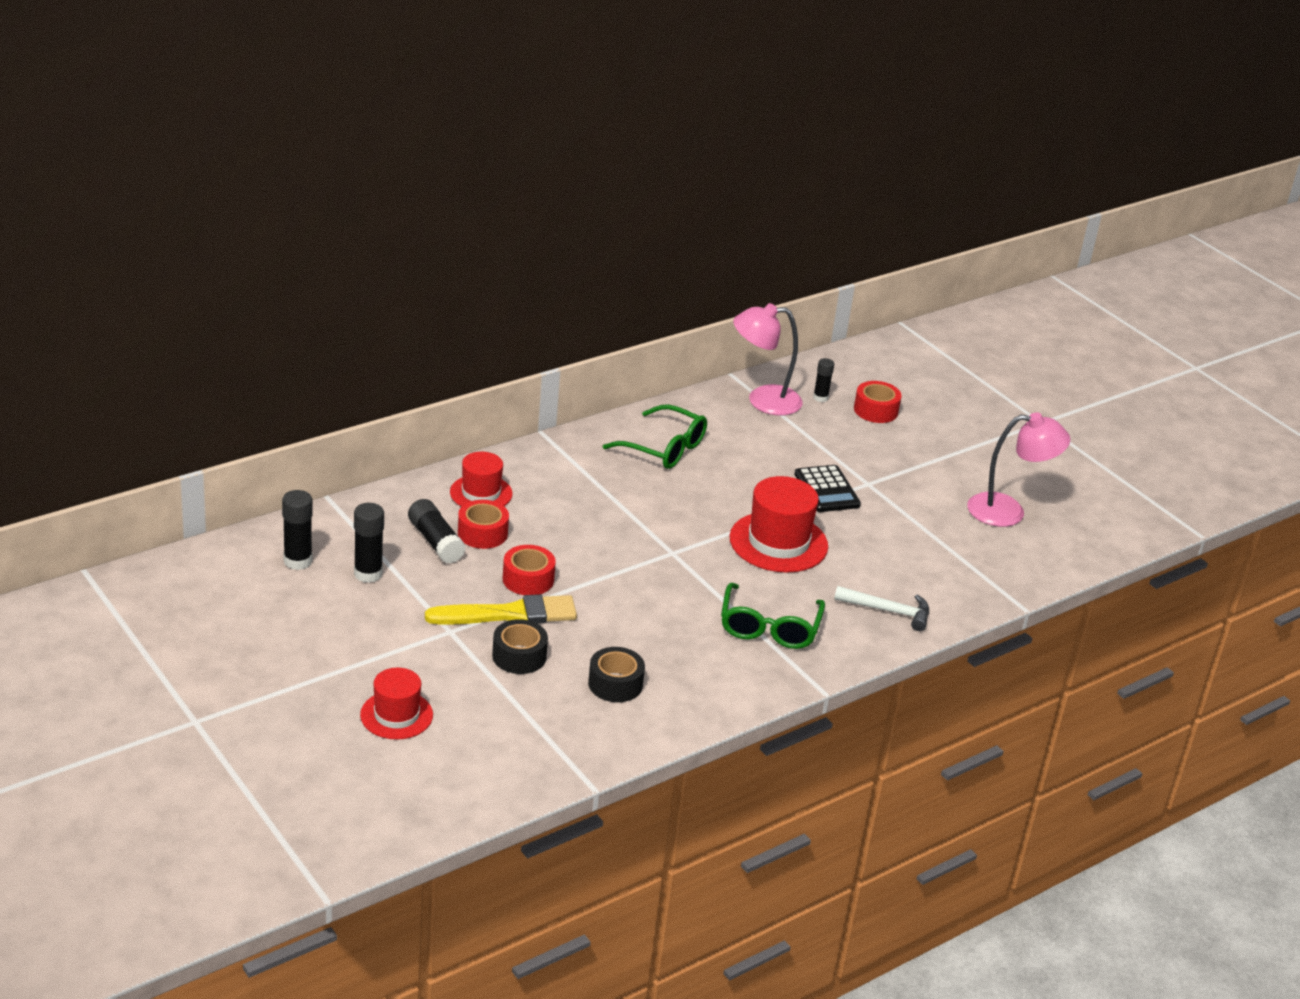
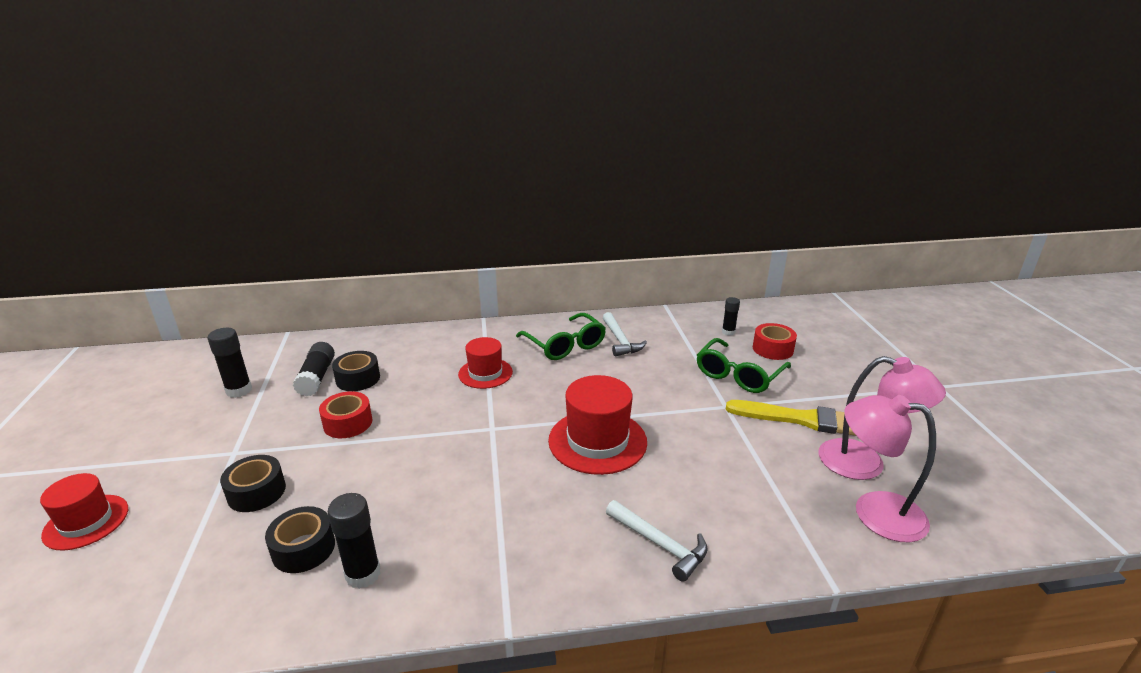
camera: 30 degrees right, 5 degrees down
black glue stick [282,490,313,570] -> black glue stick moved to [328,493,381,589]
yellow brush [425,594,577,624] -> yellow brush moved to [726,400,856,436]
red hat [450,452,512,507] -> red hat moved to [458,337,513,389]
red tape [458,500,509,549] -> black tape [332,351,380,391]
green glasses [721,583,825,649] -> green glasses moved to [697,338,791,393]
pink lamp [733,303,803,415] -> pink lamp moved to [845,395,936,542]
black calculator [795,465,861,512] -> none
none -> white hammer [603,312,647,356]

